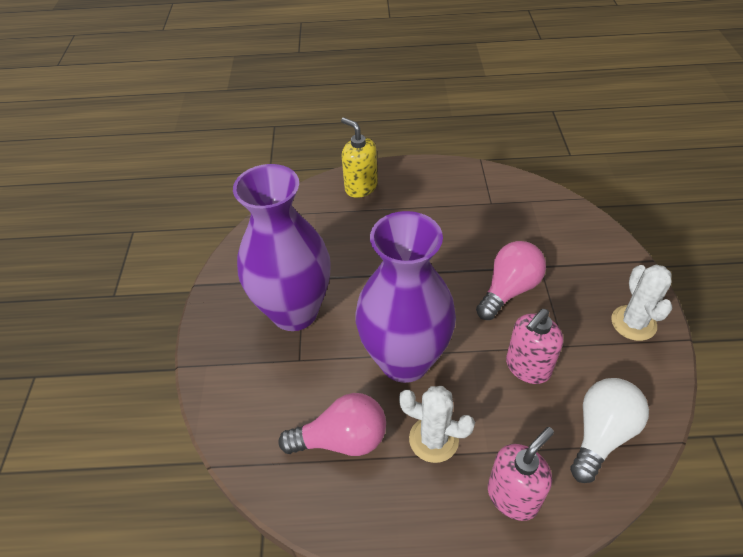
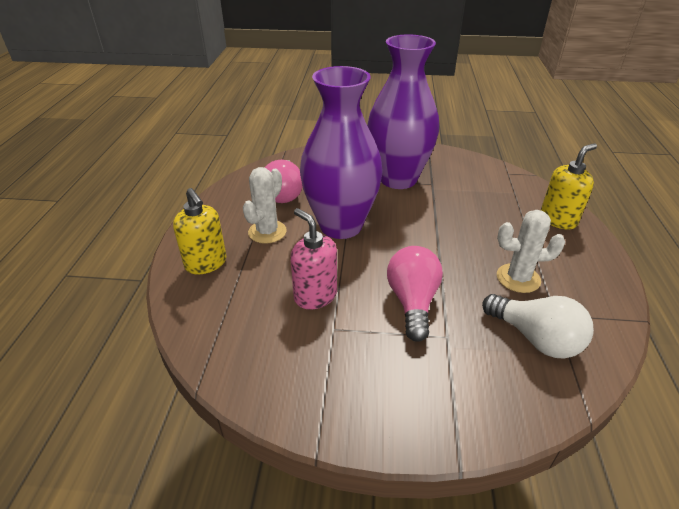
camera: 95 degrees right, 10 degrees down
pink light bulb [476,241,546,320] -> pink light bulb turned 135 degrees counterclockwise [387,246,443,342]
pink soap dispenser [488,427,554,521] -> yellow soap dispenser [173,188,226,274]
white light bulb [570,378,649,483] -> white light bulb moved to [482,294,594,358]
white cactus [611,265,672,341] -> white cactus moved to [497,210,565,293]

